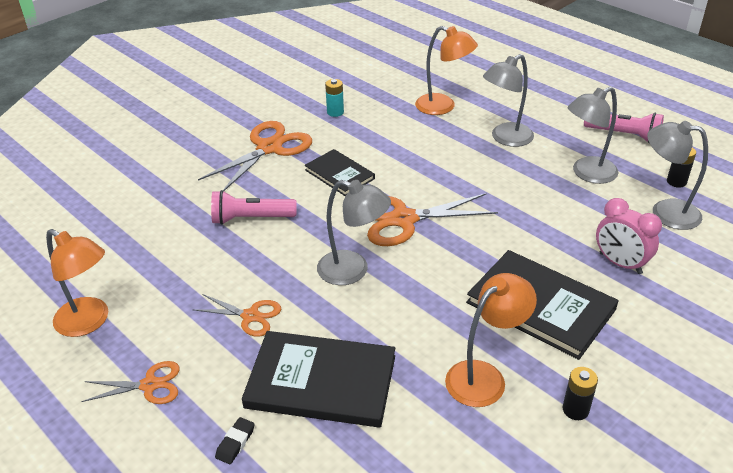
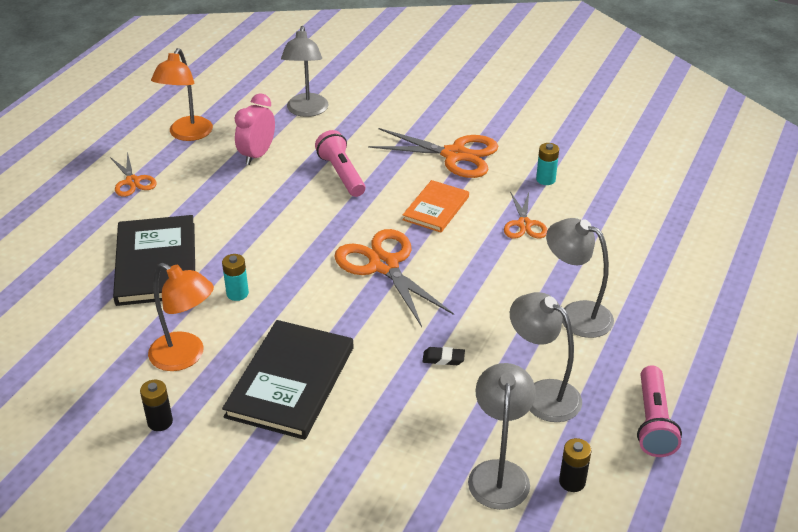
camera: 70 degrees right, 0 degrees up
orange scissors [192,294,281,337] -> orange scissors moved to [504,191,547,239]
black eraser [215,417,255,464] -> black eraser moved to [422,347,465,365]
black book [304,149,375,196] -> orange book [402,180,469,232]
grey lamp [317,180,391,285] -> grey lamp moved to [281,26,328,117]
orange lamp [415,26,478,115] -> none
pink clock [596,198,662,274] -> pink clock moved to [234,94,275,165]
none -> turquoise battery [222,254,249,301]

